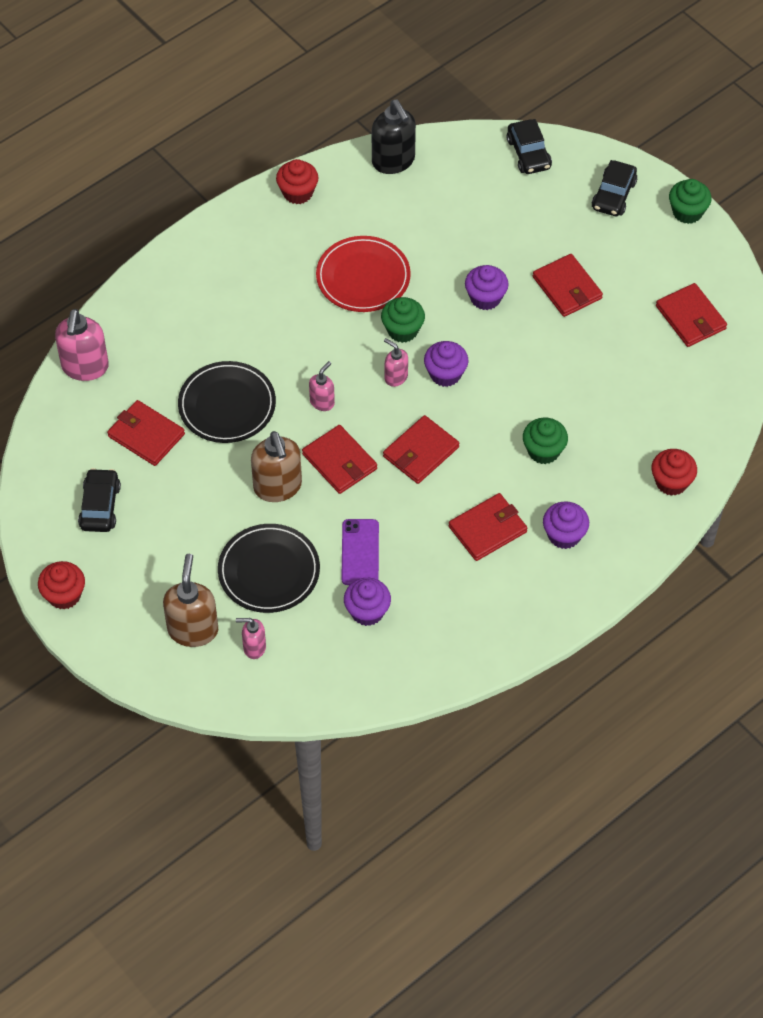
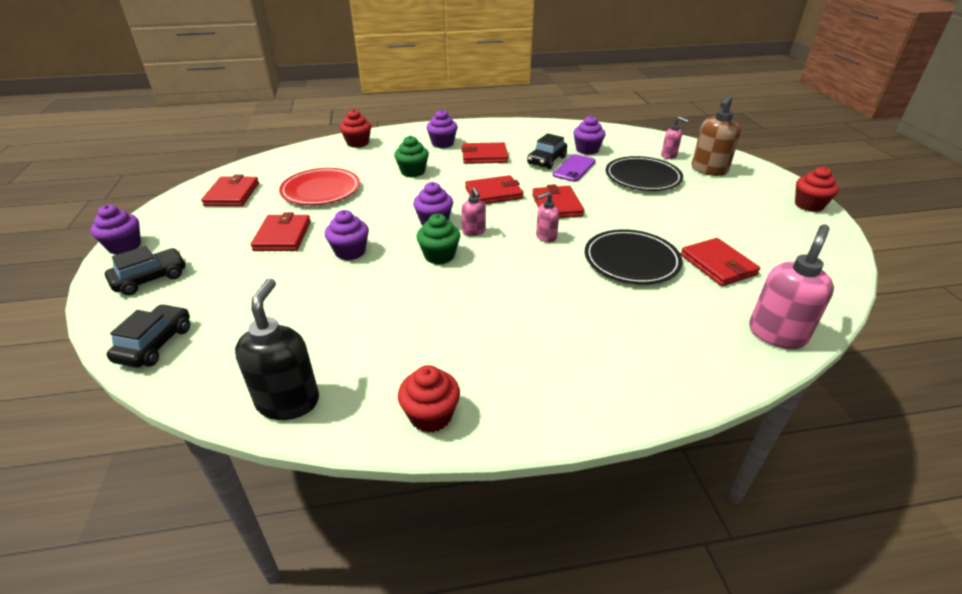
camera: 150 degrees left, 20 degrees down
black car [78,468,121,532] -> black car moved to [527,133,567,169]
brown soap dispenser [251,431,302,502] -> none
red plate [316,236,411,312] -> red plate moved to [279,168,360,205]
green cupcake [669,179,712,224] -> purple cupcake [91,205,141,255]

